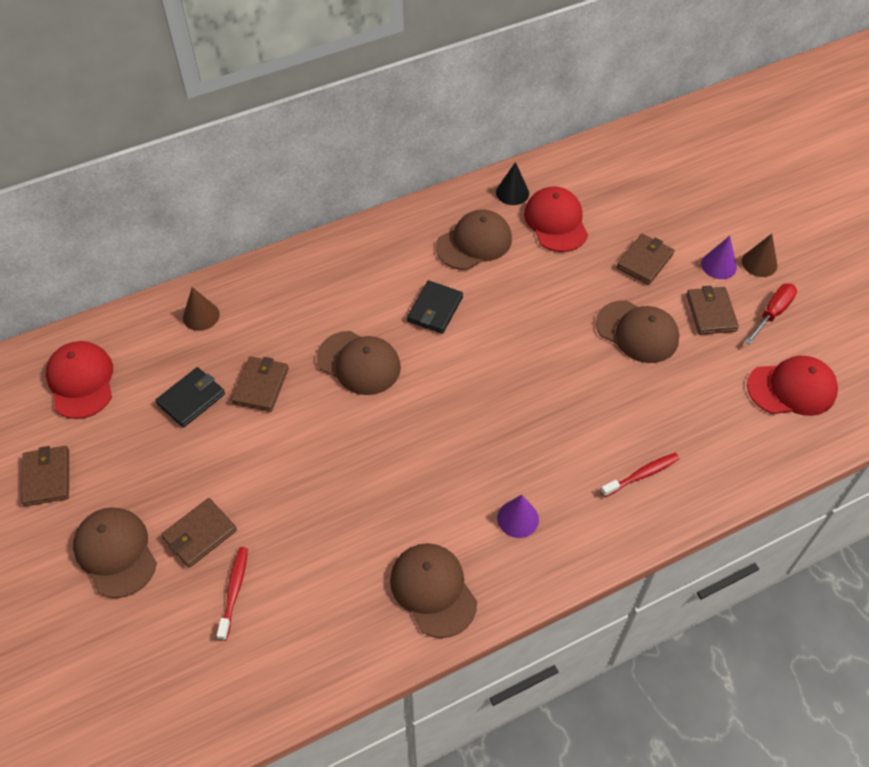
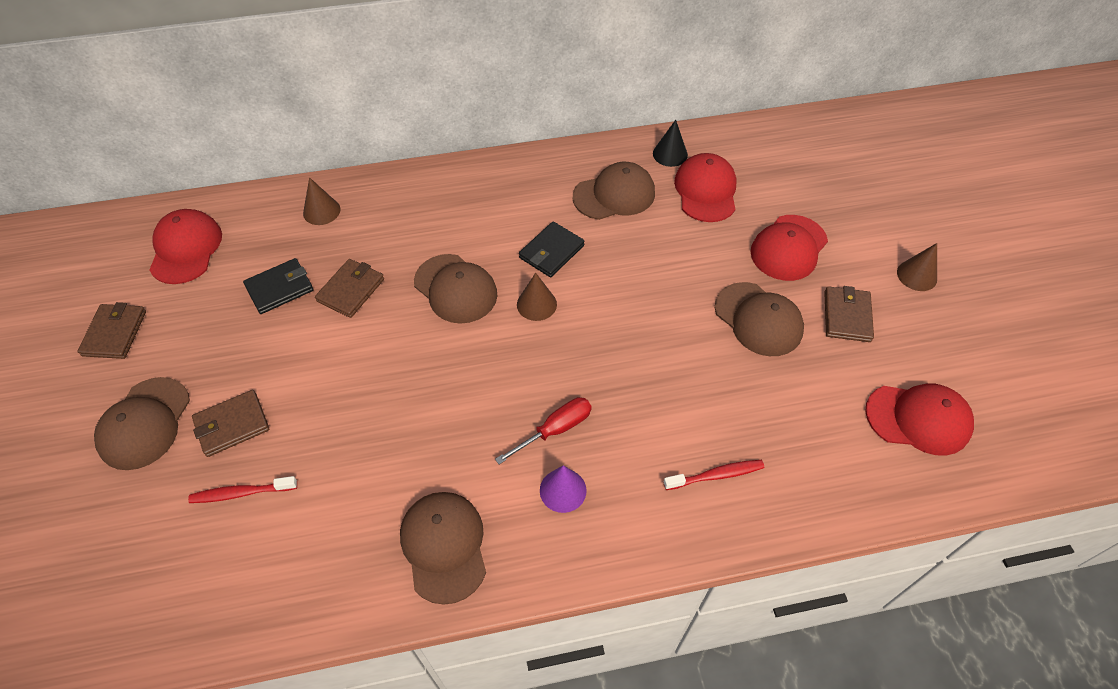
camera: 15 degrees right, 0 degrees up
brown cap [73,507,157,598] -> brown cap turned 150 degrees counterclockwise [94,377,190,470]
red toothbrush [217,547,248,641] -> red toothbrush turned 120 degrees counterclockwise [188,476,297,503]
brown wallet [616,234,674,285] -> red cap [751,215,828,281]
purple cone [701,236,737,279] -> none
red screwdriver [745,284,797,345] -> red screwdriver moved to [495,397,592,464]
none -> brown cone [517,273,557,321]

